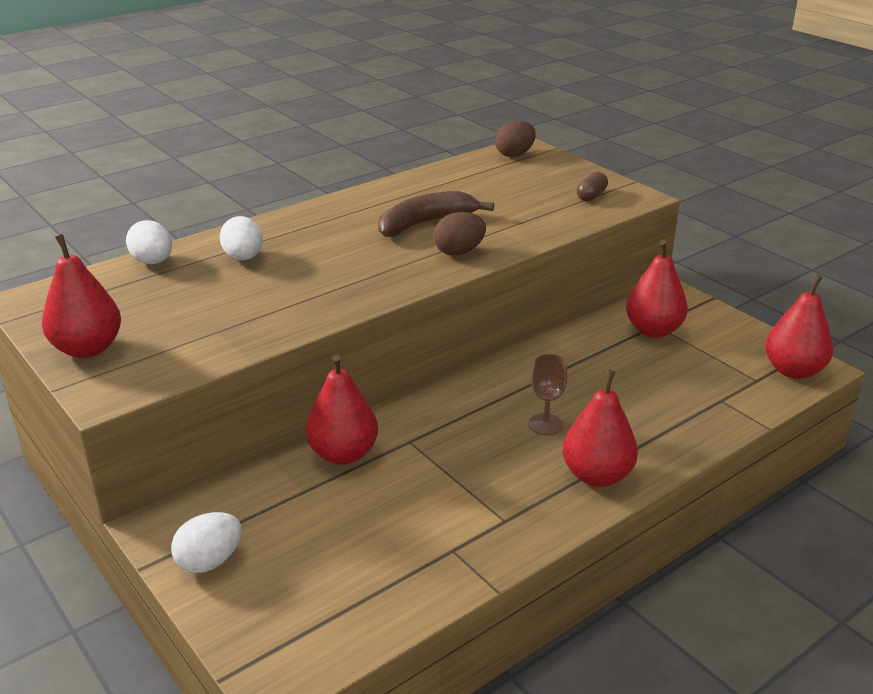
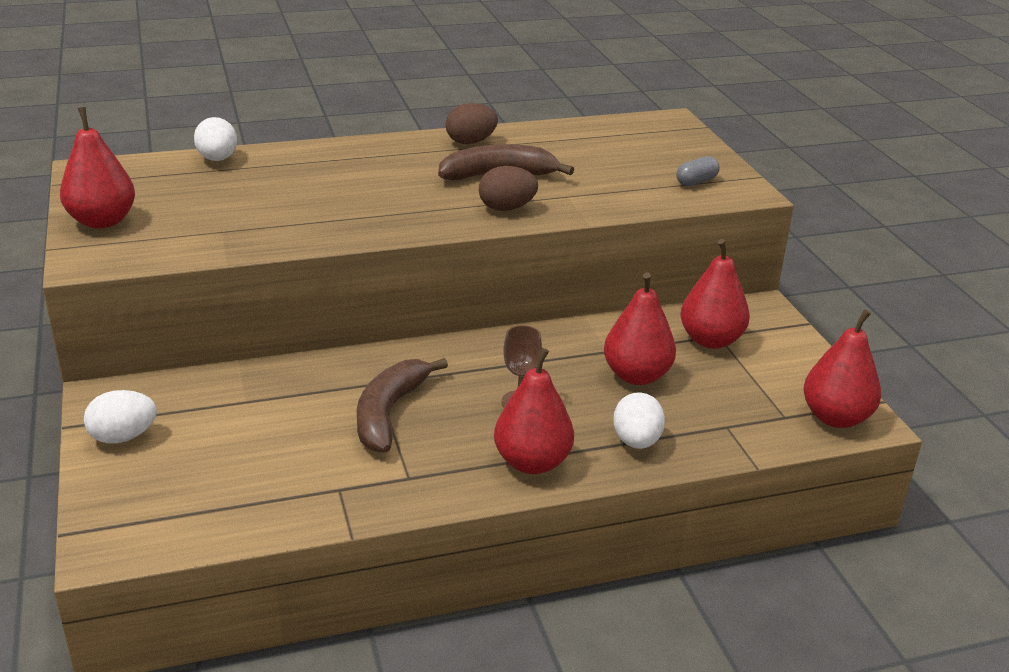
camera: 20 degrees right, 0 degrees up
white egg [220,216,263,260] -> white egg moved to [613,392,665,449]
red pear [306,355,378,465] -> red pear moved to [604,273,676,385]
brown egg [495,120,536,157] -> brown egg moved to [445,103,498,144]
brown capsule [577,172,608,201] -> grey capsule [676,156,720,186]
none -> brown banana [356,358,448,452]

